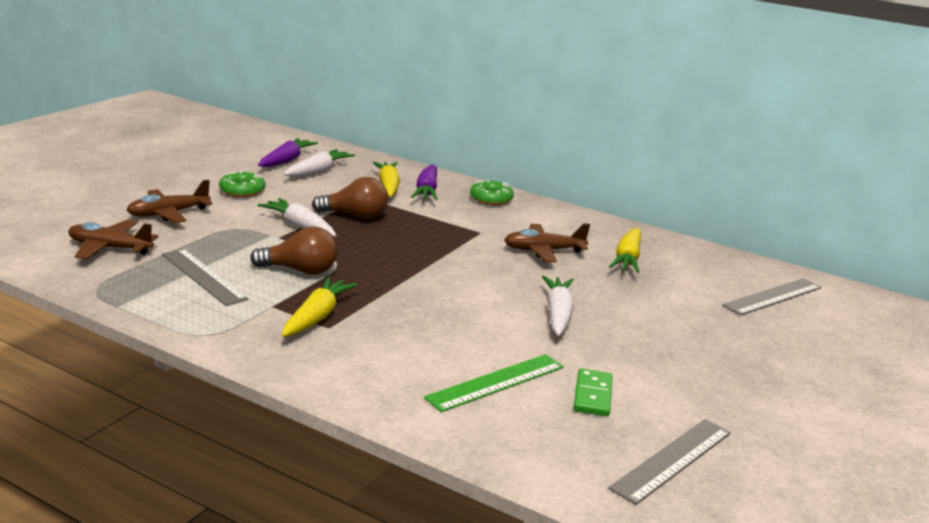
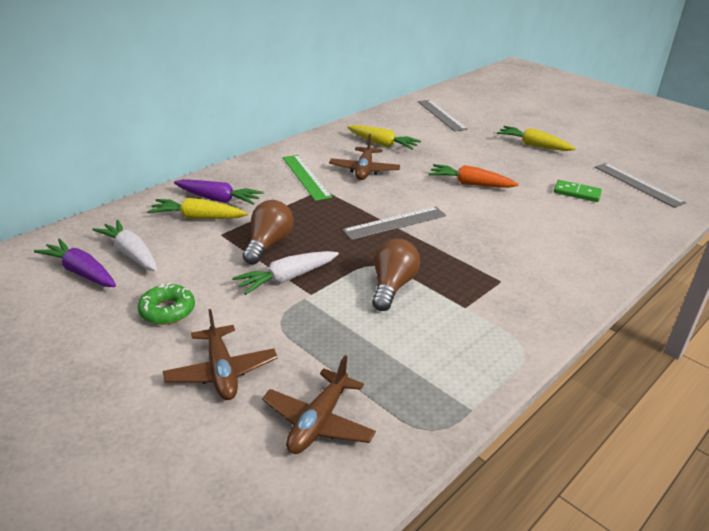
camera: 75 degrees left, 10 degrees up
grey ruler [162,249,249,306] -> grey ruler moved to [342,206,446,240]
yellow carrot [282,277,358,337] -> yellow carrot moved to [497,126,576,151]
green ruler [424,354,564,412] -> green ruler moved to [283,155,332,201]
green donut [470,180,514,205] -> none
white carrot [542,276,574,336] -> orange carrot [429,164,519,188]

